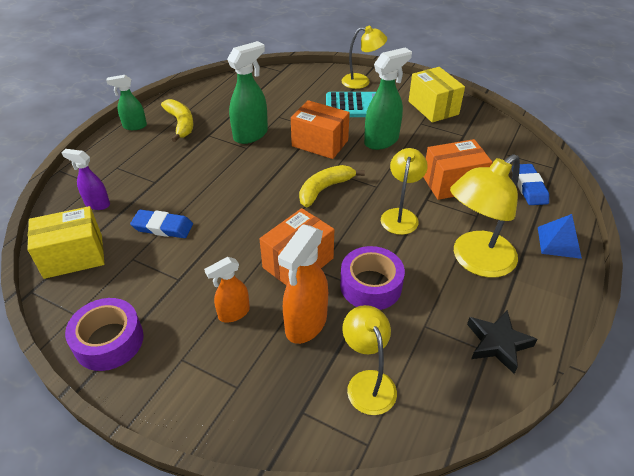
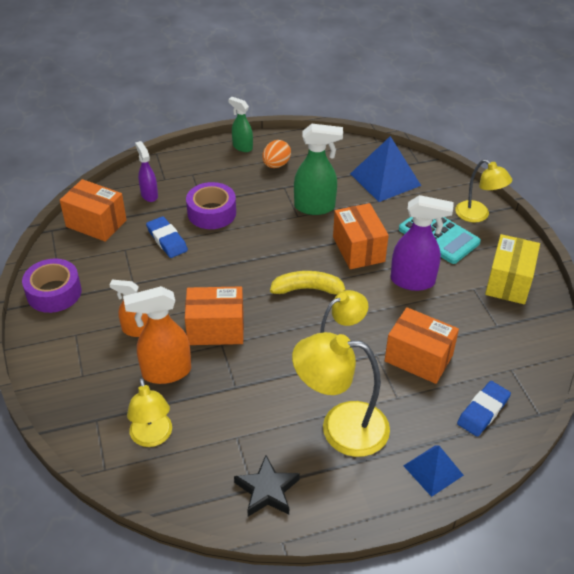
camera: 45 degrees right, 0 degrees up
yellow box [27,206,104,279] -> orange box [60,179,127,242]
yellow banana [161,99,194,142] -> orange egg [262,140,291,168]
purple tape [340,246,405,310] -> purple tape moved to [186,182,236,229]
yellow lamp [342,305,397,415] -> yellow lamp turned 135 degrees clockwise [127,378,172,447]
green spray bottle [364,48,412,150] -> purple spray bottle [391,195,454,291]
none -> blue pyramid [350,136,421,202]

